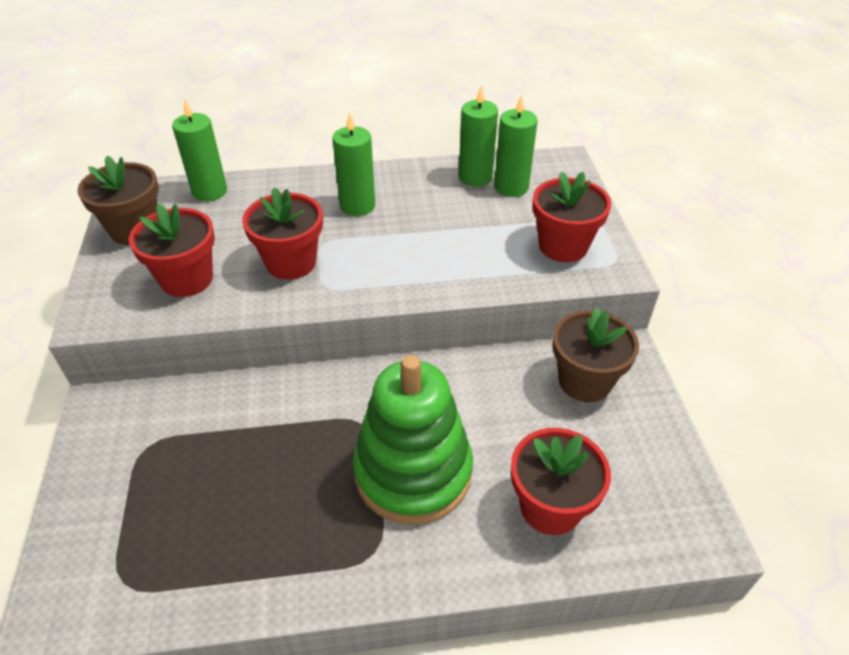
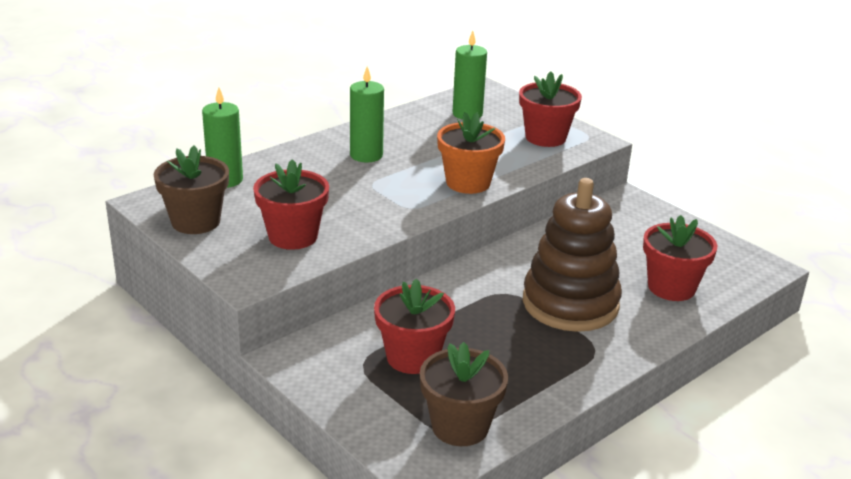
camera: 35 degrees left, 15 degrees down
red flower pot [242,187,323,280] -> red flower pot moved to [374,278,455,374]
green stacking toy [353,355,473,525] -> brown stacking toy [523,178,622,332]
green candle [459,85,498,187] -> none
brown flower pot [553,308,639,402] -> brown flower pot moved to [420,342,508,446]
none -> orange flower pot [437,112,505,194]

